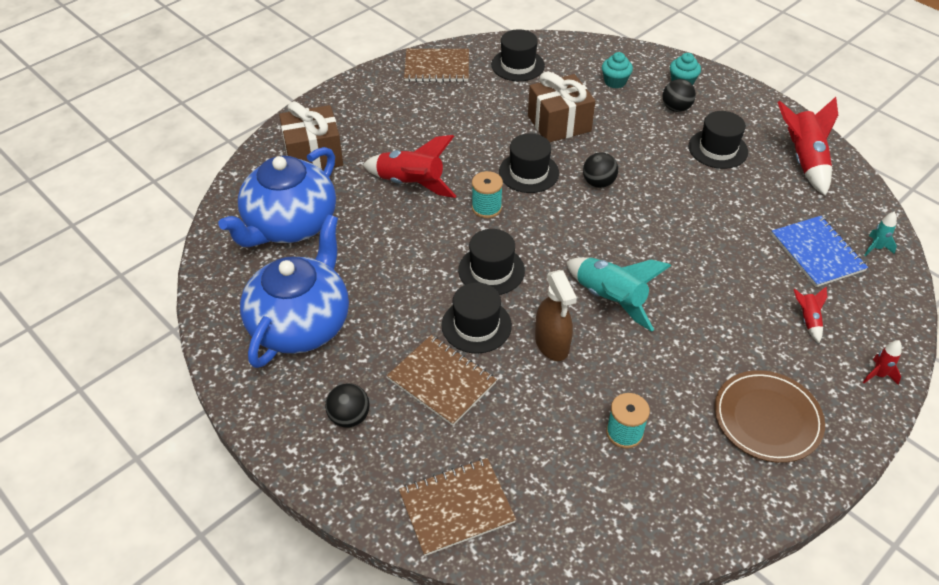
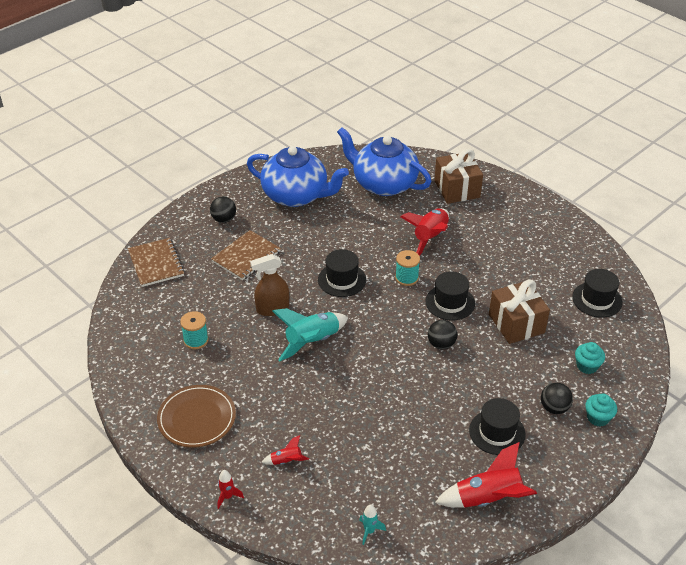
camera: 90 degrees right, 5 degrees down
brown notebook [404,49,469,82] -> none
black hat [442,282,512,354] -> none
blue notebook [771,216,868,287] -> none

